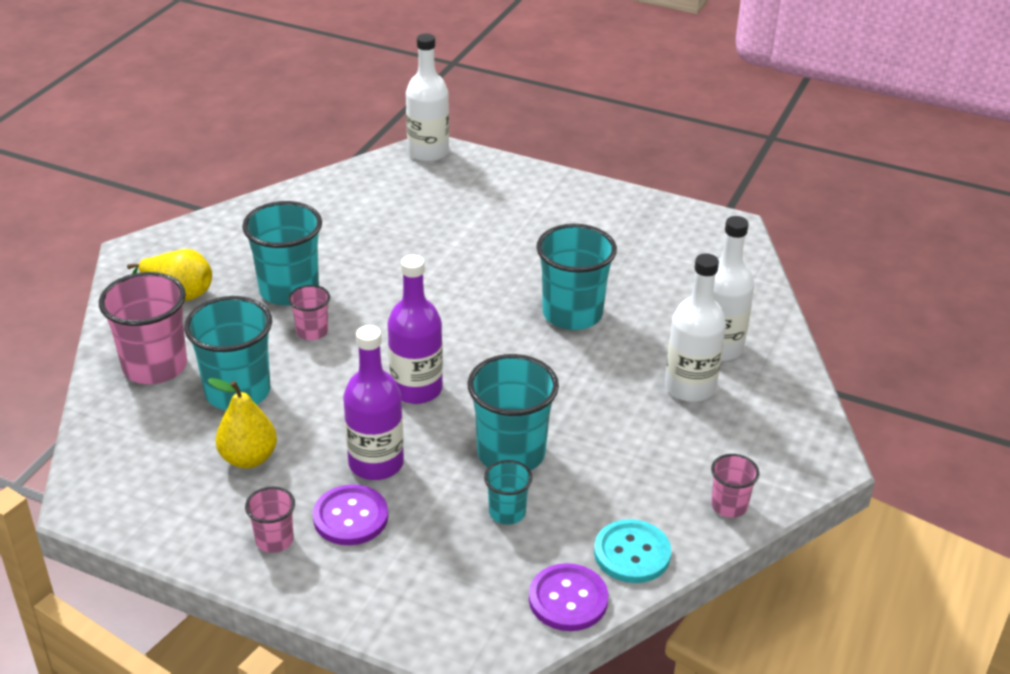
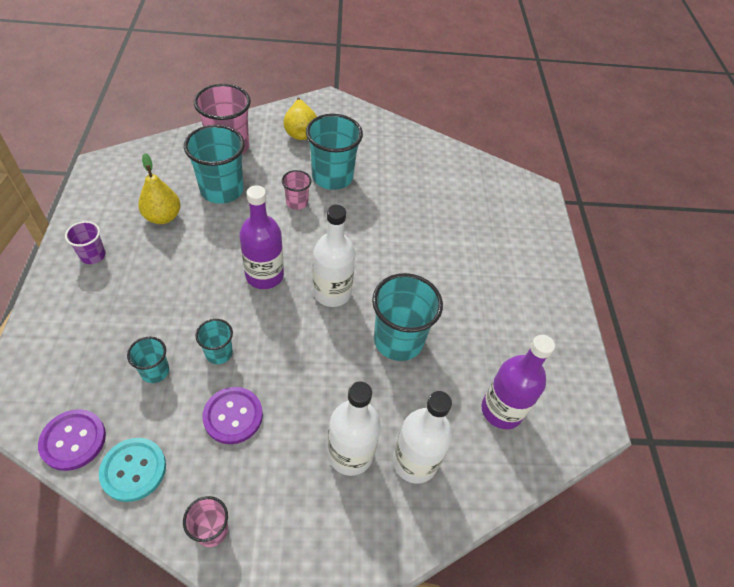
camera: 60 degrees right, 15 degrees up
pink cup [245,487,295,553] -> purple cup [65,221,106,264]
purple button [313,484,388,545] -> purple button moved to [202,387,263,444]
purple bottle [343,325,404,480] -> purple bottle moved to [481,334,555,429]
white bottle [406,34,449,162] -> white bottle moved to [313,205,355,307]
turquoise cup [468,354,559,471] -> turquoise cup [195,319,233,364], size x0.52

